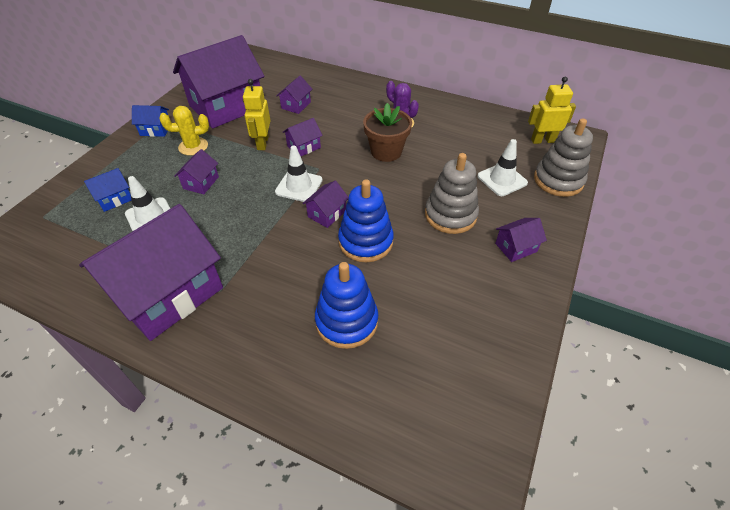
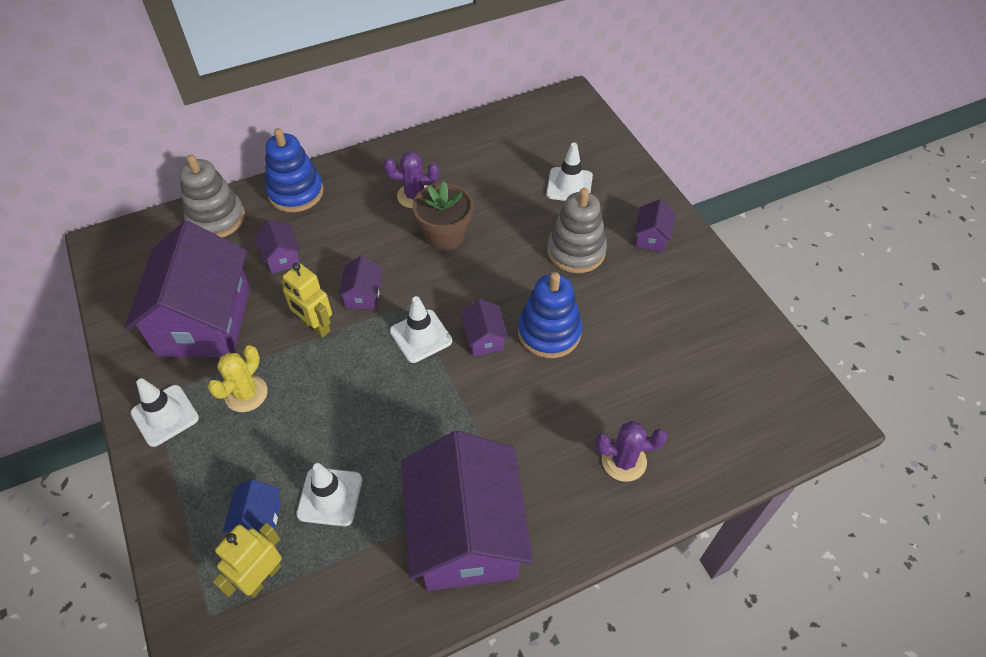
camera: 50 degrees left, 5 degrees up
blue house [132,105,169,137] -> white traffic cone [131,378,199,447]
purple house [174,149,219,194] -> none
blue stacking toy [315,262,378,349] -> blue stacking toy moved to [265,128,324,212]
yellow robot [528,77,576,144] -> yellow robot moved to [213,523,282,598]
grey stacking toy [534,118,593,197] -> grey stacking toy moved to [179,155,245,238]
none -> purple cactus [595,421,667,482]

